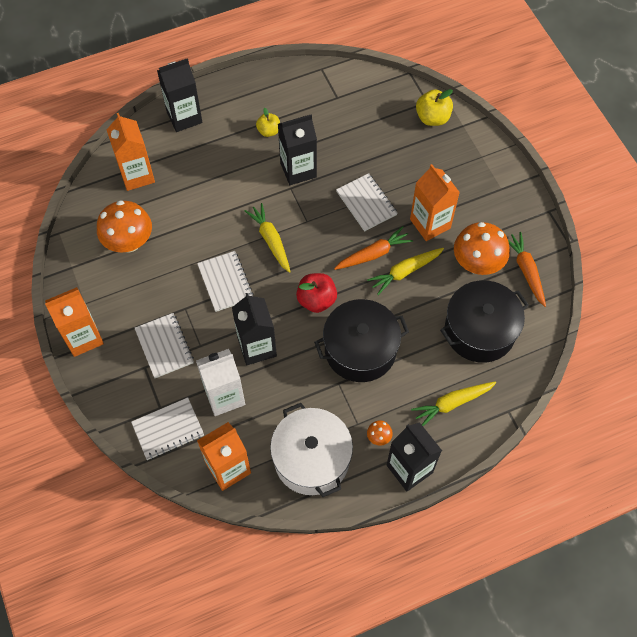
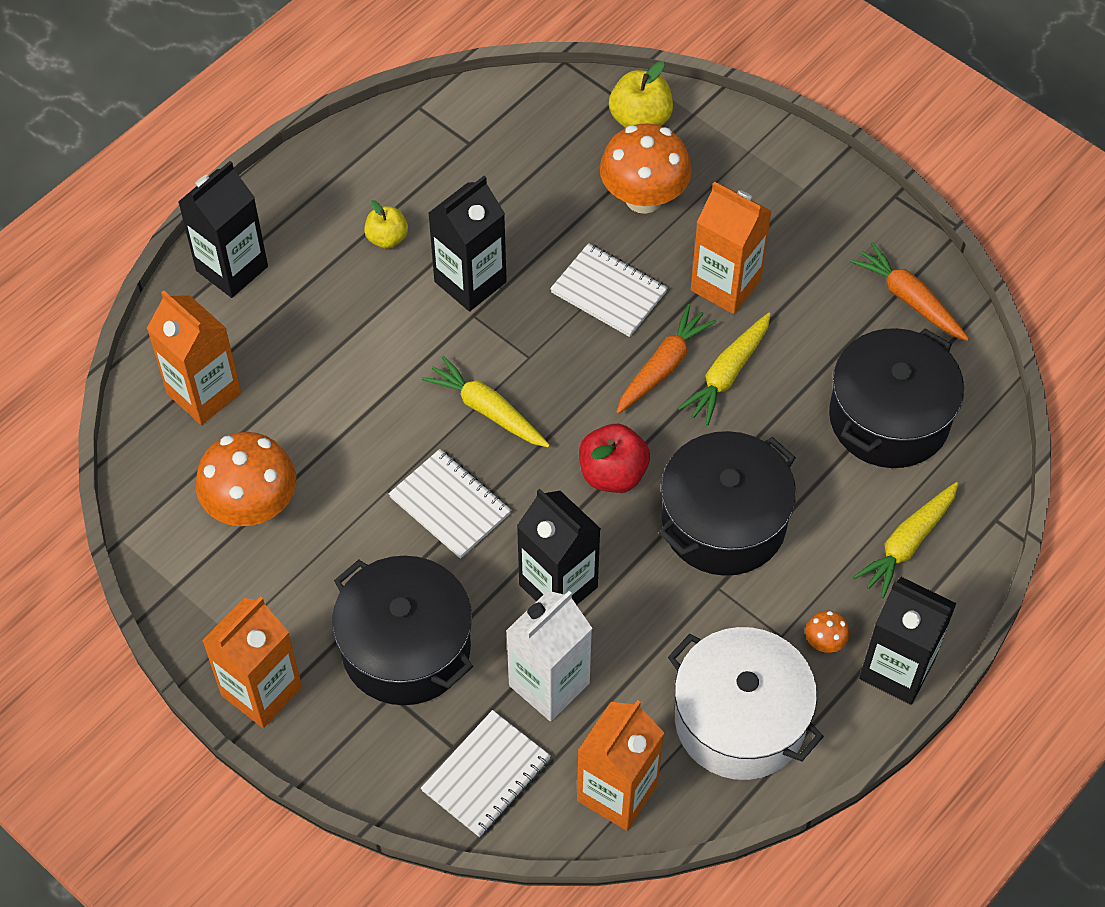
camera: 25 degrees left, 5 degrees down
white notebook [135,313,194,378] -> black pot [332,556,473,705]
orange mushroom [454,222,510,275] -> orange mushroom moved to [600,124,692,214]

